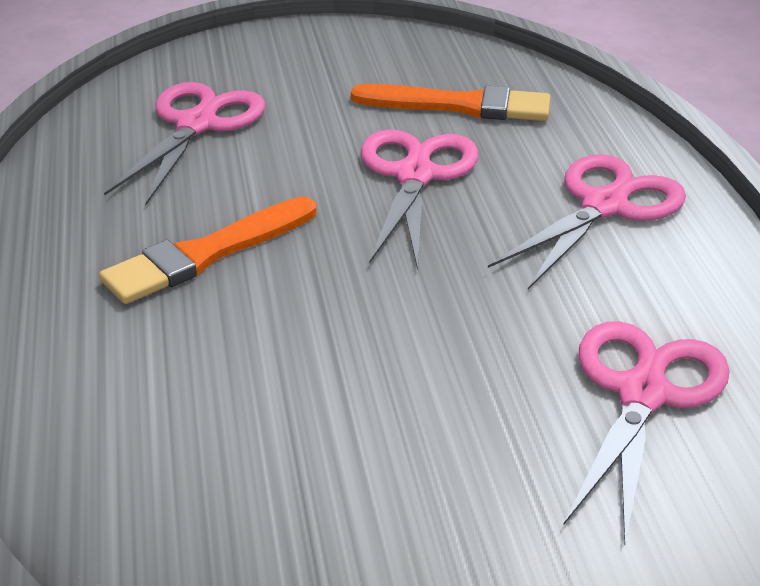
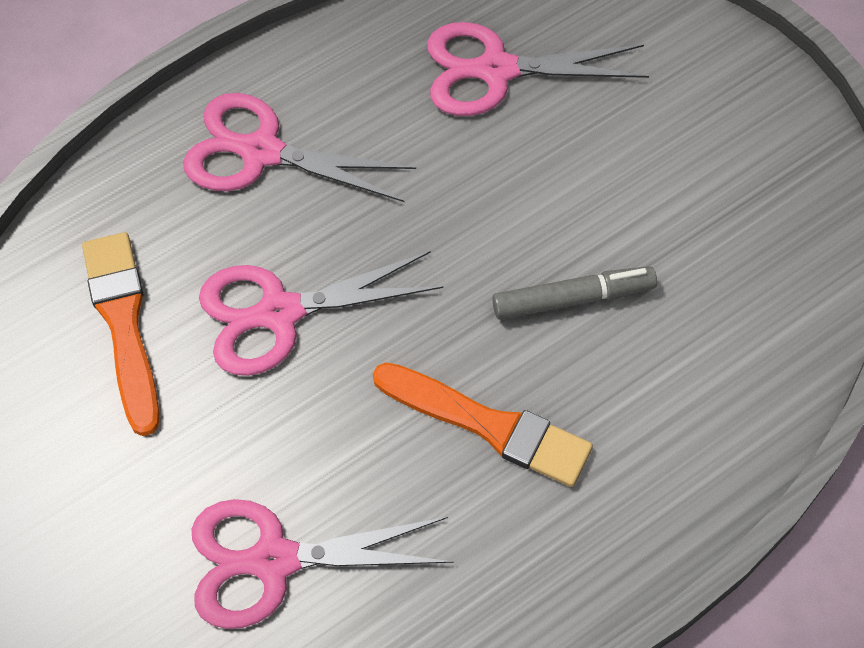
camera: 115 degrees left, 25 degrees up
none -> grey marker [492,266,657,320]

